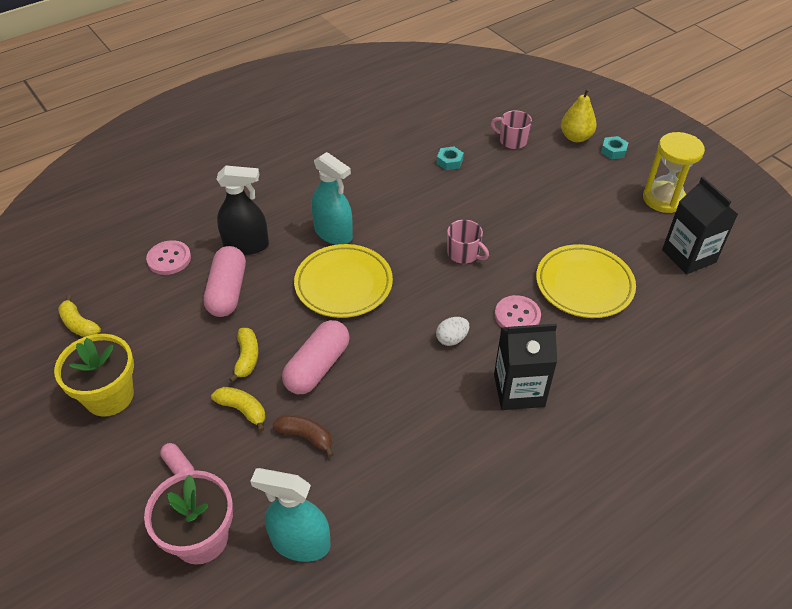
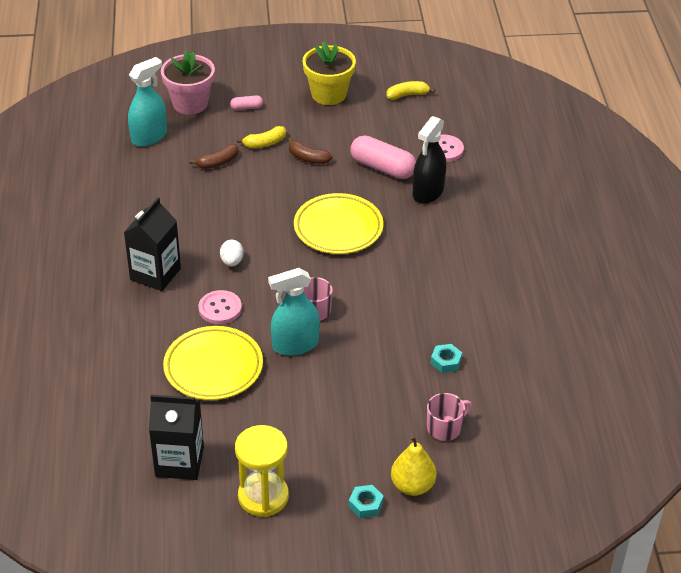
camera: 120 degrees right, 5 degrees down
yellow banana [229,328,259,383] -> brown banana [288,138,333,164]
pink capsule [282,320,350,394] -> none
turquoise spray bottle [311,152,353,245] -> turquoise spray bottle moved to [268,268,320,356]

